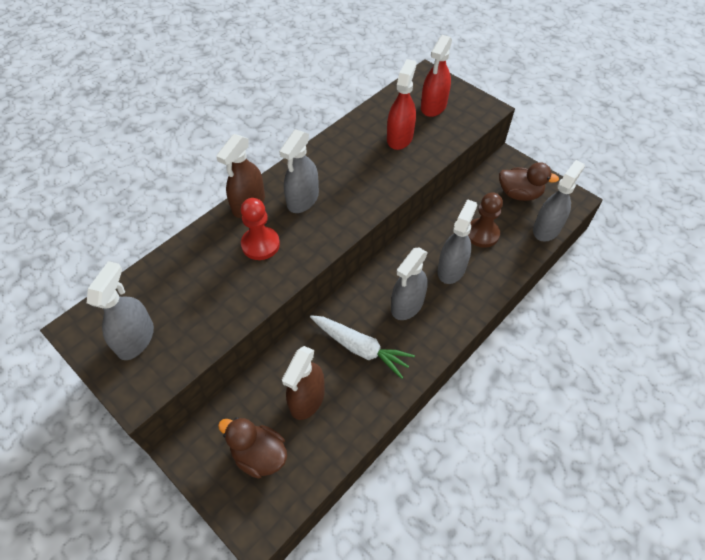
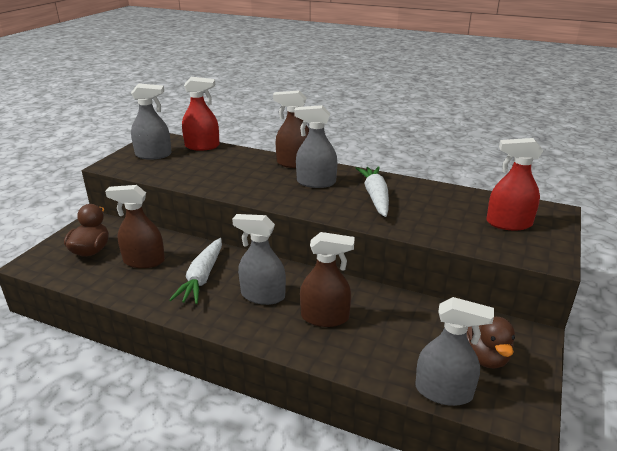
camera: 70 degrees right, 25 degrees down
red pawn [241,198,280,260] -> none
red spray bottle [387,59,417,150] -> red spray bottle moved to [182,77,220,150]
grey spray bottle [437,199,477,284] -> brown spray bottle [300,232,354,327]
brown pawn [468,192,503,248] -> none
none -> white carrot [356,166,389,217]

